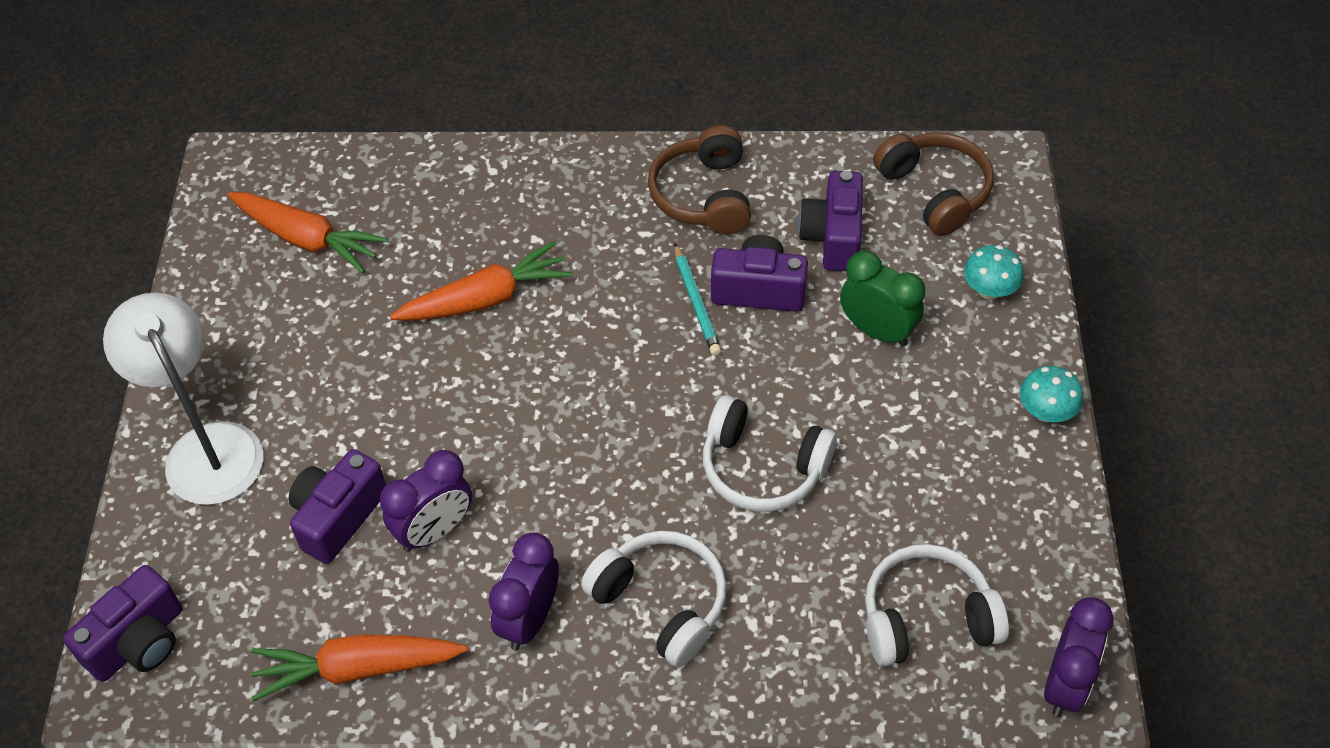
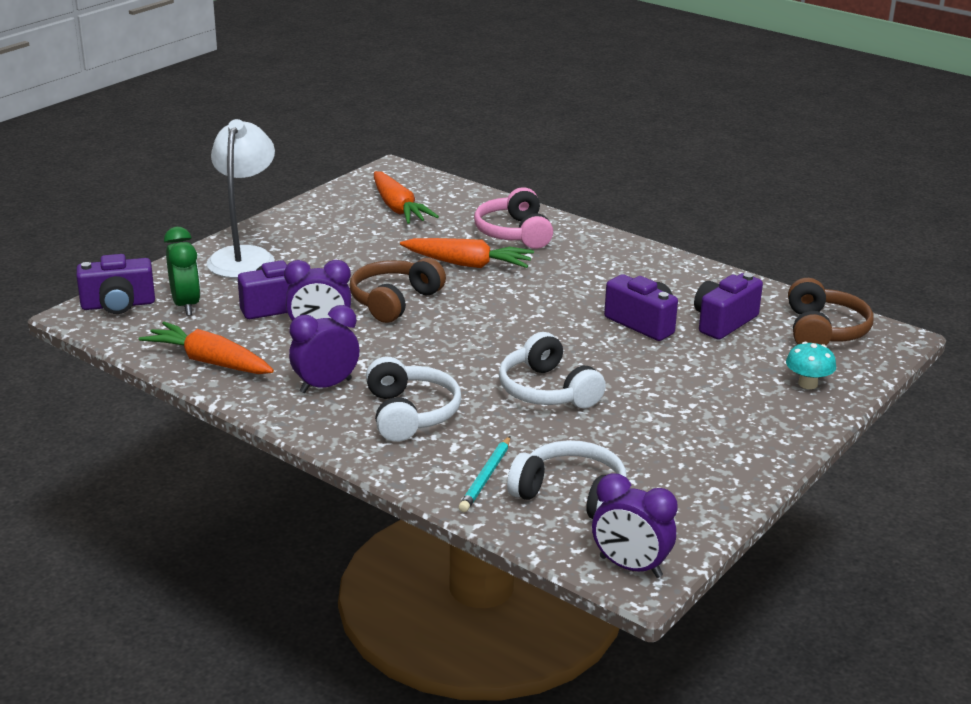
camera: 35 degrees right, 25 degrees down
brown headphones [648,125,751,234] -> brown headphones moved to [350,258,446,323]
turquoise pencil [674,244,721,356] -> turquoise pencil moved to [459,436,510,512]
green clock [840,251,925,347] -> green clock moved to [164,227,201,316]
turquoise mushroom [1020,366,1083,422] -> none
purple clock [1044,597,1114,717] -> purple clock turned 60 degrees clockwise [592,473,678,578]
none -> pink headphones [474,187,553,249]

